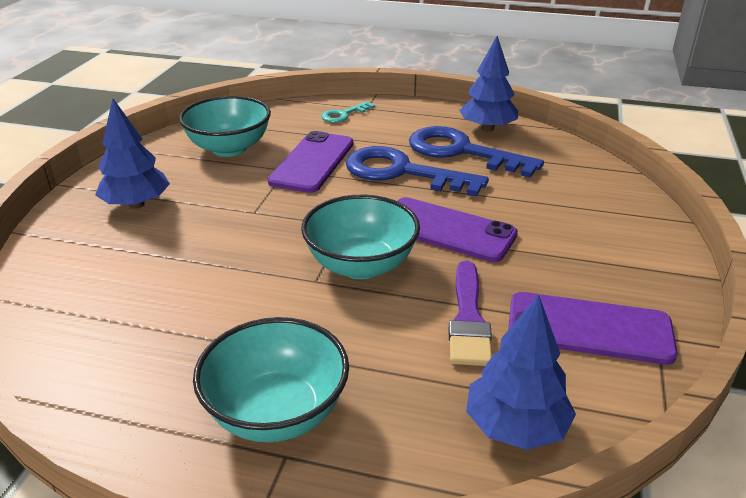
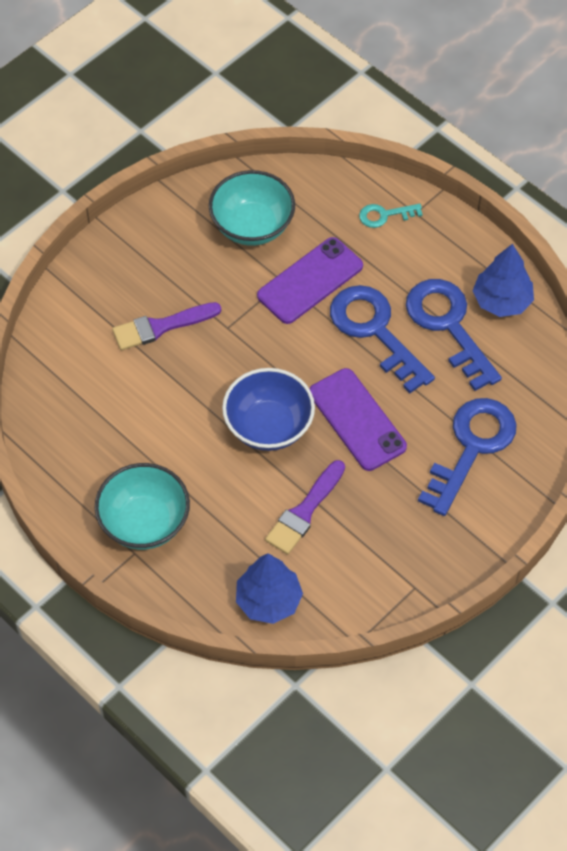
camera: 30 degrees right, 25 degrees up
blue tree [95,99,170,209] -> none
turquoise bowl [301,195,420,279] -> blue bowl [222,368,315,451]
purple phone [508,292,678,365] -> none
none -> purple brush [112,302,221,350]
none -> blue key [418,398,517,516]

